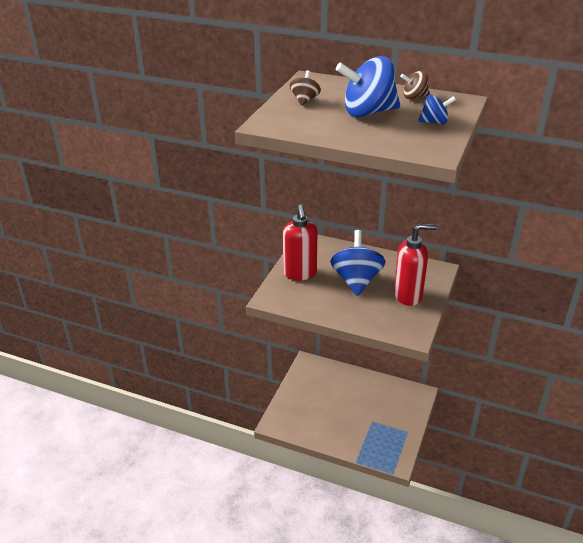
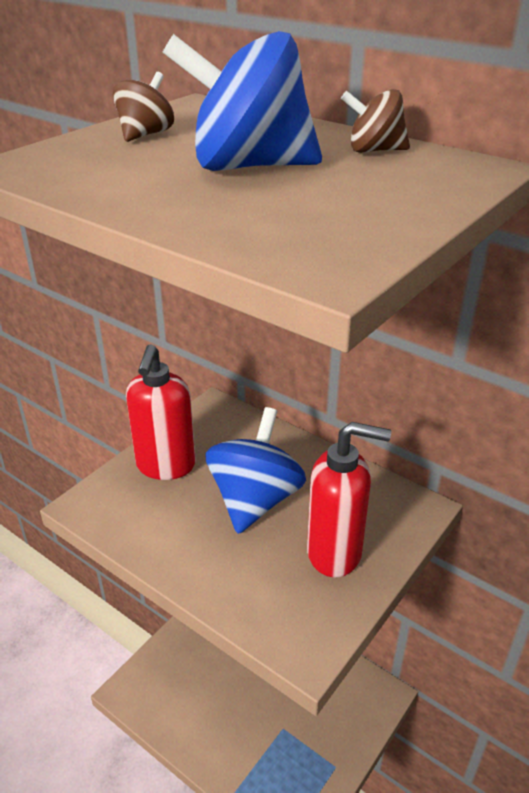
camera: 15 degrees right, 0 degrees up
blue spinning top [418,94,456,124] -> none

